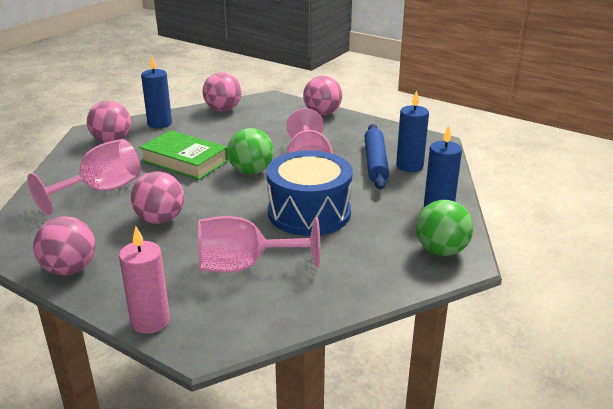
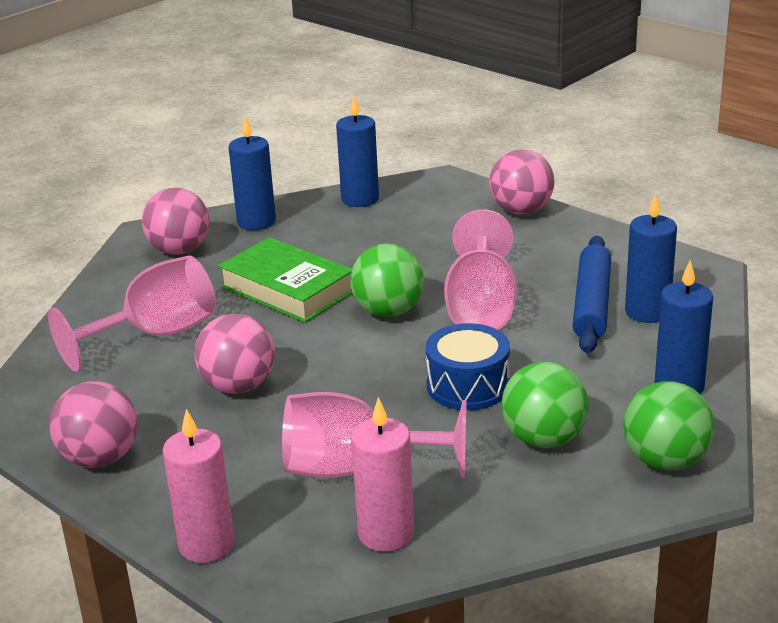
camera: 10 degrees right, 0 degrees up
pink ball [203,72,241,111] -> blue candle [336,96,379,207]
blue drum [266,150,353,236] -> blue drum [426,323,510,410], size x0.63
none -> pink candle [351,397,414,552]
none -> green ball [502,362,589,448]

